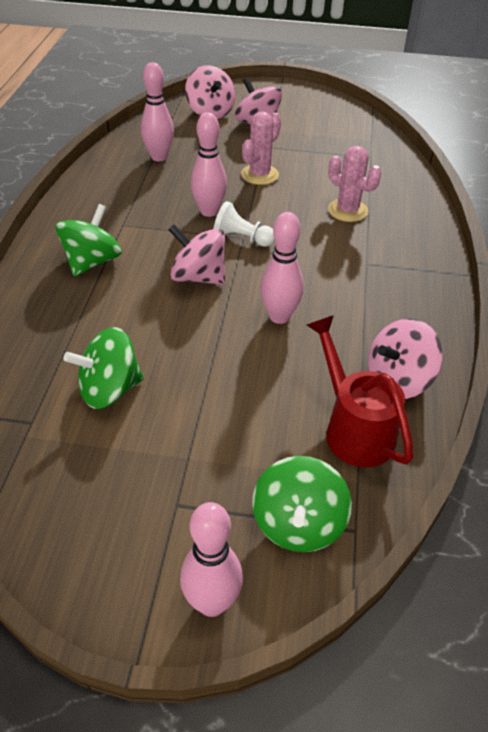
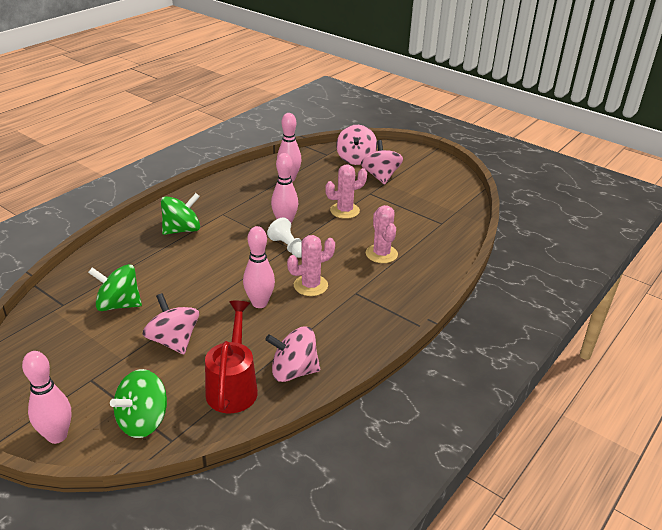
camera: 30 degrees right, 10 degrees down
pink spinning top [168,224,226,285] -> pink spinning top moved to [142,293,199,354]
none -> pink cactus [287,235,335,296]

